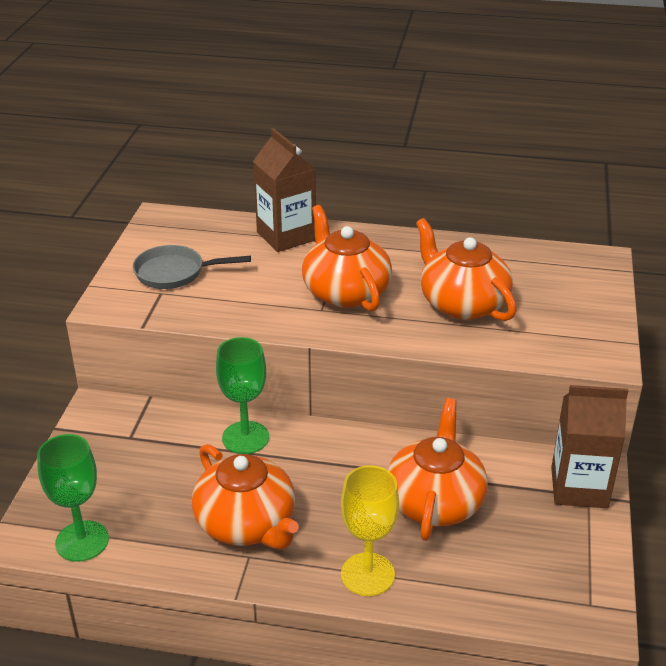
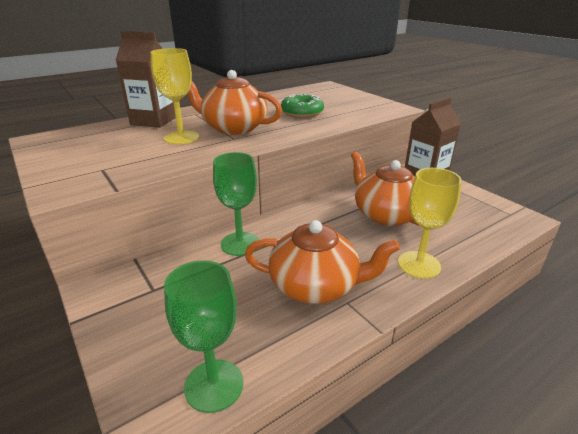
camera: 45 degrees left, 5 degrees down
grey pan [133,245,251,289] -> none
orange teapot [416,218,517,321] -> green donut [281,93,324,118]
none -> yellow goblet [150,48,199,145]

